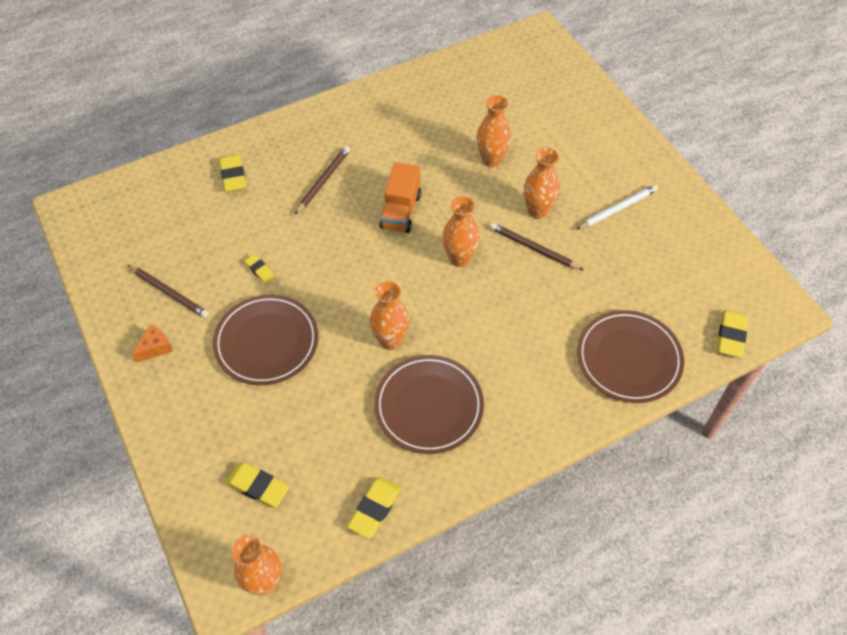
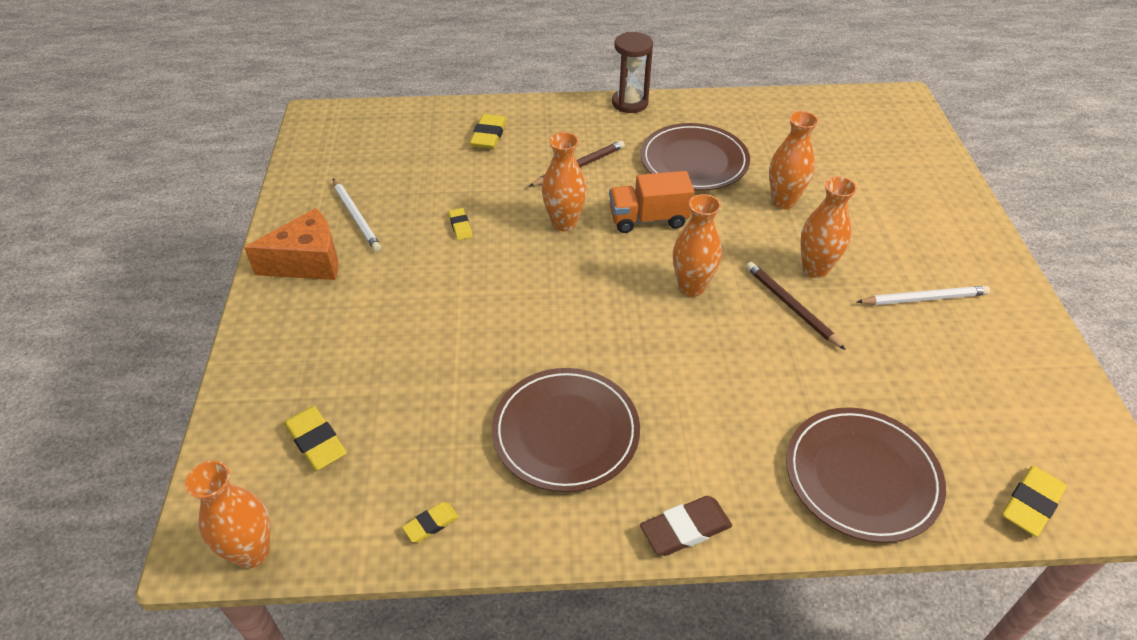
camera: 25 degrees right, 10 degrees down
brown pencil [128,265,209,318] -> white pencil [333,179,381,252]
orange cheese [132,324,173,362] -> orange cheese [244,208,338,280], size x1.90
brown plate [213,294,318,385] -> brown plate moved to [641,123,750,191]
yellow eraser [347,477,401,539] -> yellow eraser [402,502,459,542], size x0.60
orange vase [370,281,410,350] -> orange vase moved to [542,132,587,231]
orange truck [379,162,421,233] -> orange truck turned 45 degrees clockwise [609,171,694,233]
none -> brown hourglass [612,32,653,113]
none -> brown eraser [640,496,732,556]

